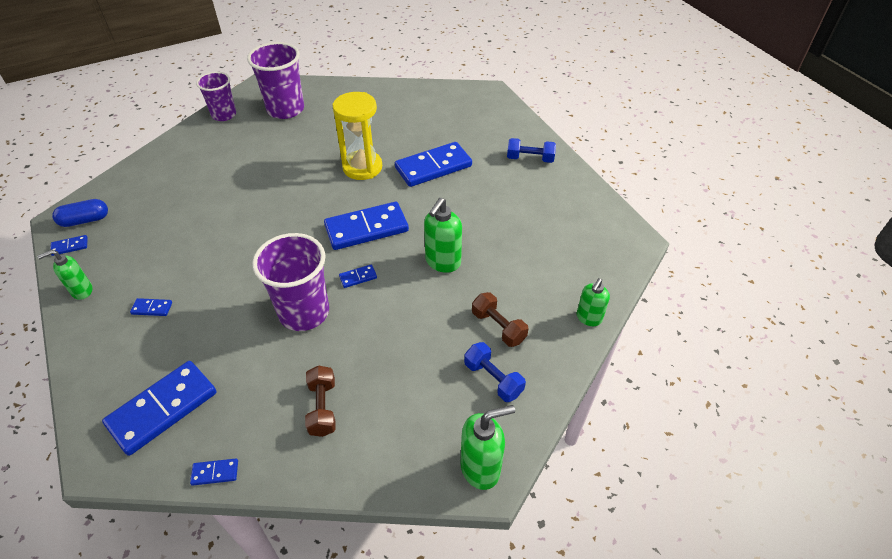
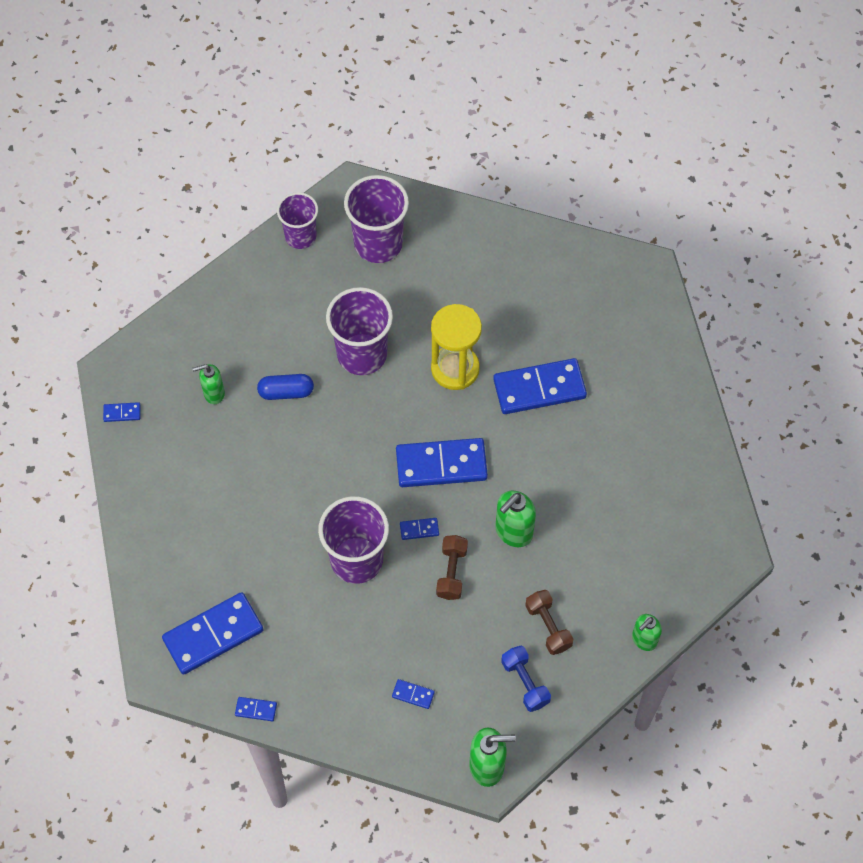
camera: 15 degrees right, 15 degrees up
green soap dispenser [37,250,92,300] -> green soap dispenser moved to [192,364,225,404]
blue capsule [52,199,108,227] -> blue capsule moved to [257,374,314,400]
blue domino [130,298,172,316] -> blue domino moved to [392,679,435,709]
brown dumbbell [305,365,336,437] -> brown dumbbell moved to [436,535,468,600]
blue dumbbell [507,138,556,163] -> none
none -> purple cup [326,287,393,375]

